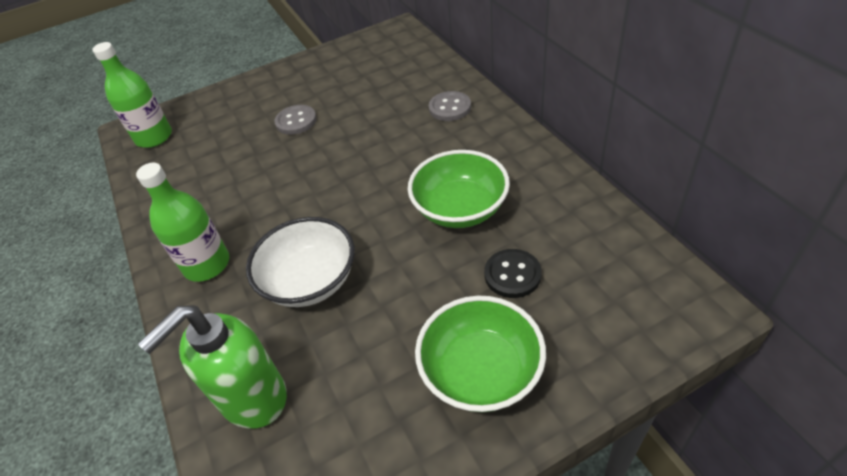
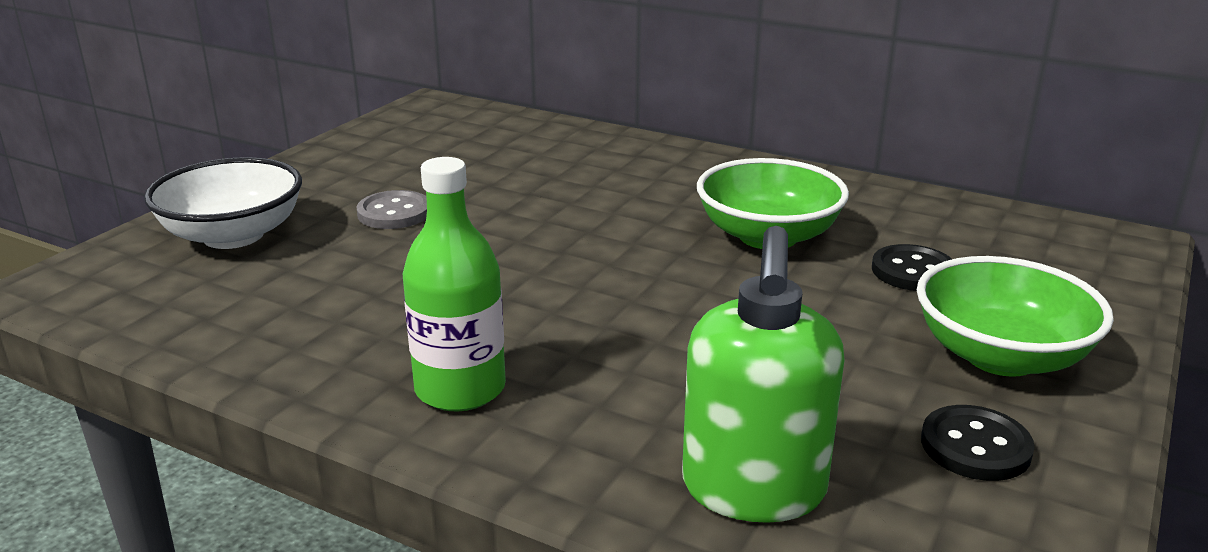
camera: 40 degrees left, 20 degrees down
green bottle [92,42,172,148] -> none
white bowl [246,217,355,307] -> white bowl moved to [144,157,302,249]
grey button [429,91,471,121] -> none
none -> black button [921,405,1035,481]

